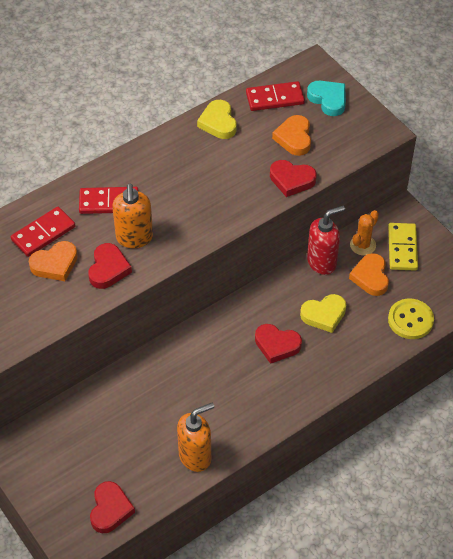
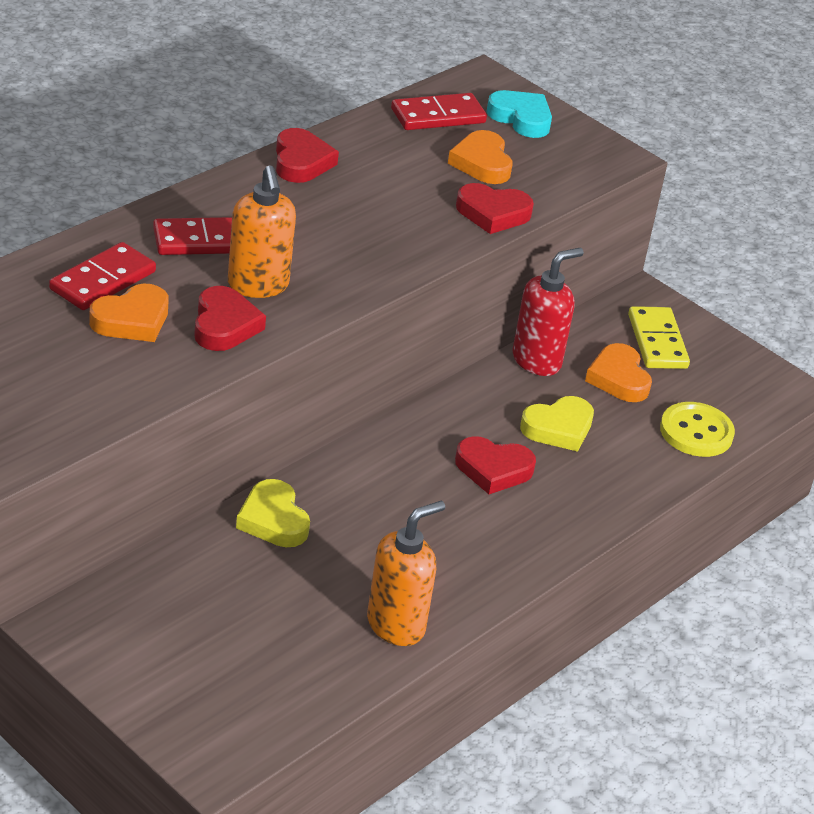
camera: 15 degrees left, 15 degrees down
red heart [90,481,135,533] -> red heart moved to [276,128,339,183]
yellow heart [197,100,237,139] -> yellow heart moved to [236,479,310,547]
orange cactus [350,210,379,255] -> none

